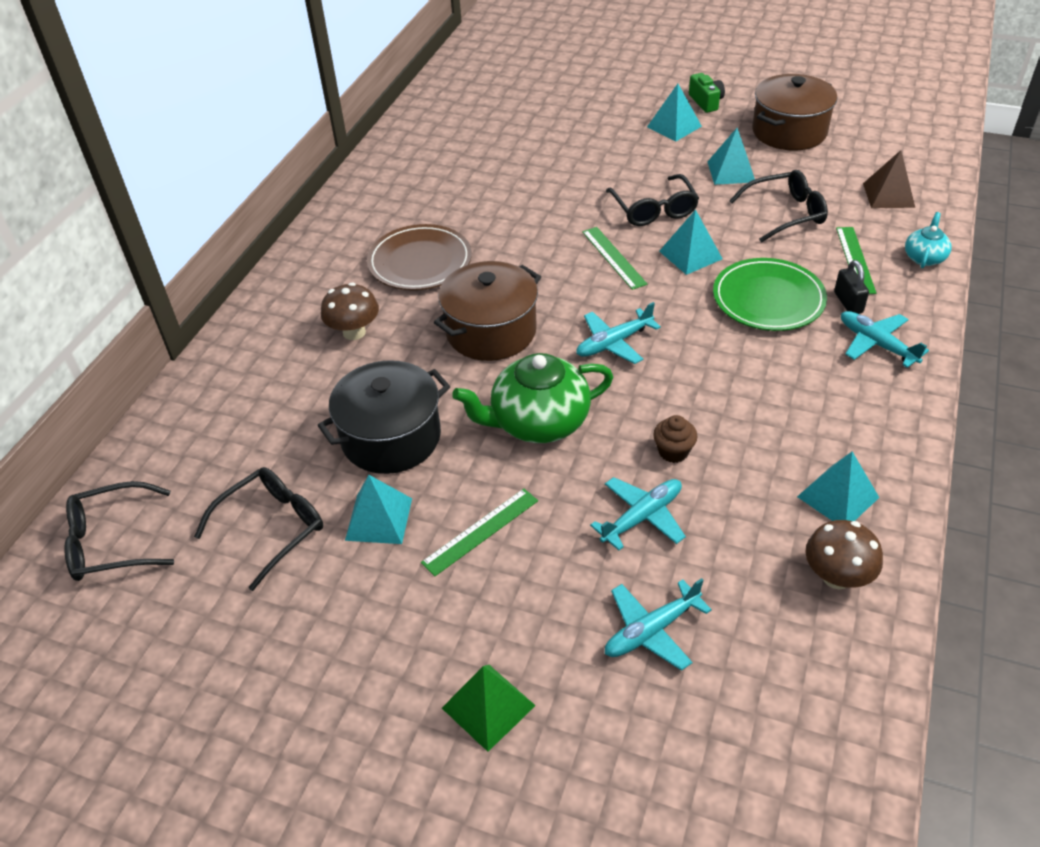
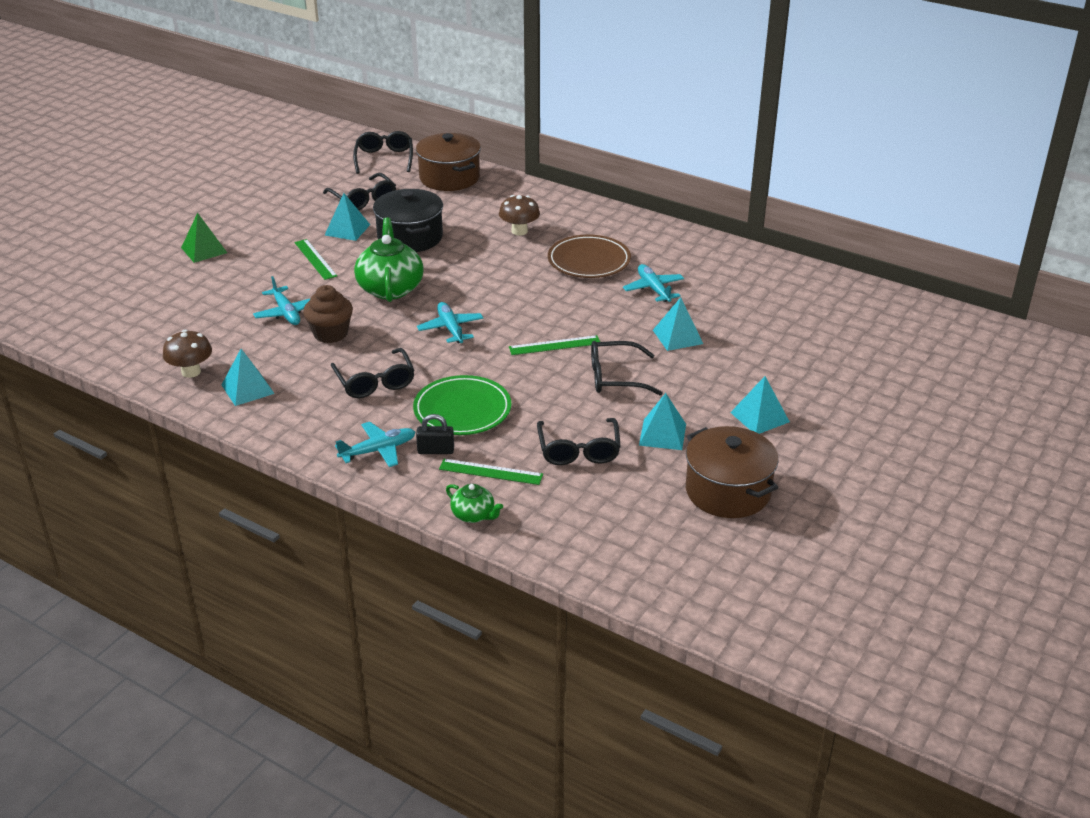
camera: 100 degrees right, 10 degrees down
brown pot [434,261,541,361] -> brown pot moved to [416,133,481,191]
turquoise plane [605,578,712,671] -> turquoise plane moved to [623,264,684,302]
brown cupcake [653,415,698,463] -> brown cupcake [303,285,353,343], size x1.60
turquoise pyramid [659,209,723,275] -> turquoise pyramid moved to [653,297,703,351]
green camera [689,73,725,113] -> none
brown pyramid [863,150,915,208] -> none
turquoise teapot [905,212,952,268] -> green teapot [446,484,503,523]
none -> black glasses [331,348,415,398]

